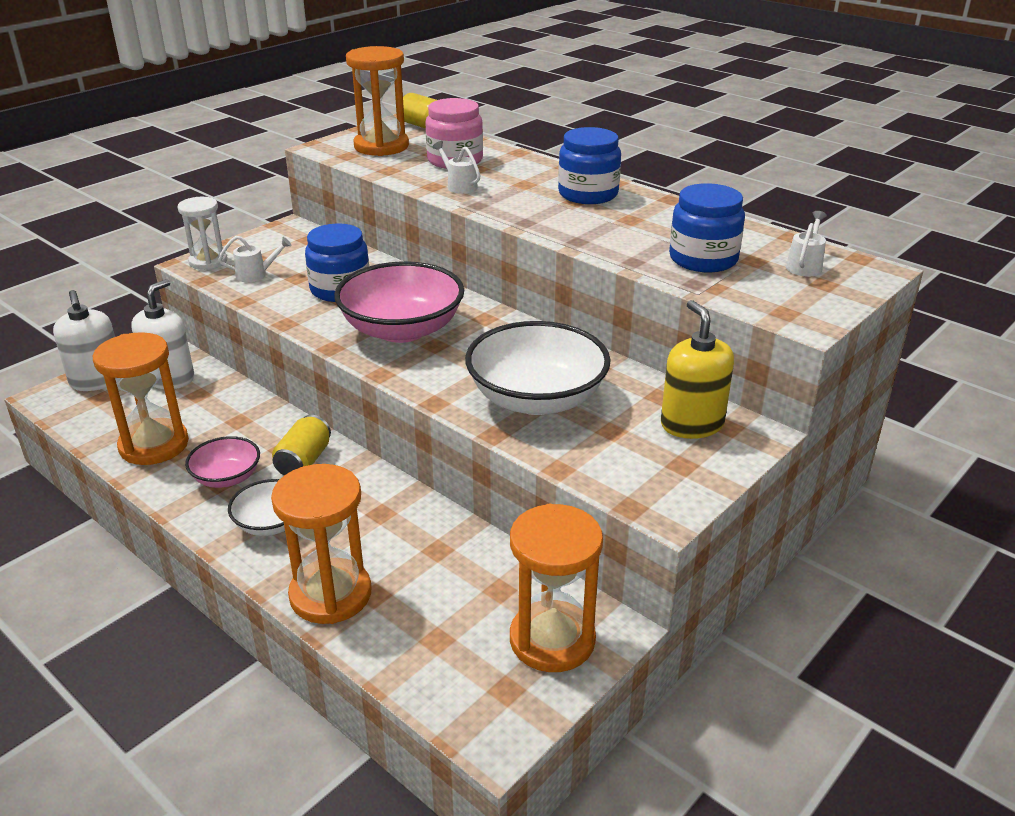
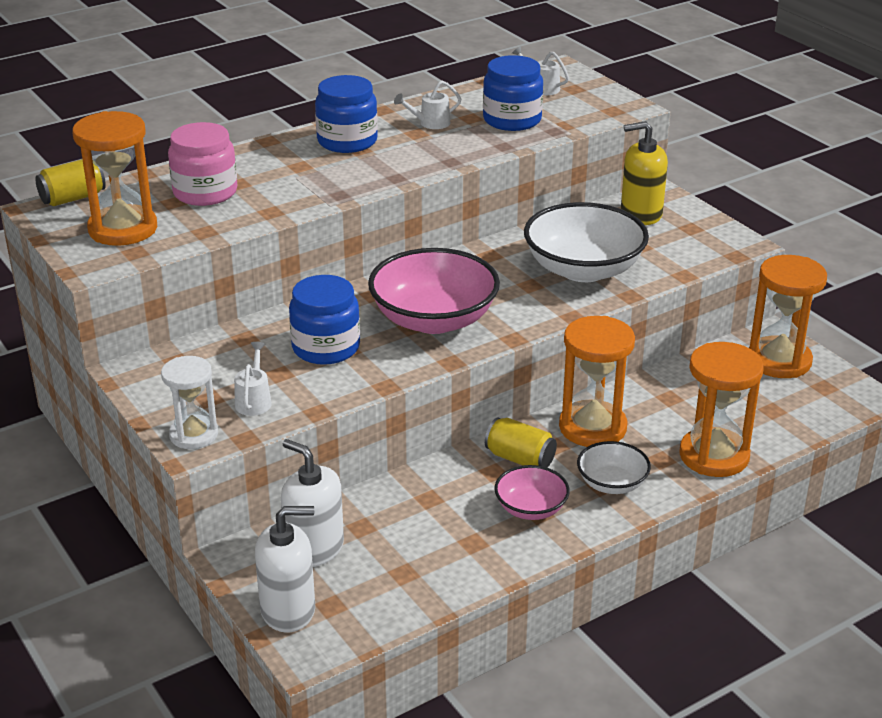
camera: 75 degrees left, 0 degrees up
orange hourglass [93,332,189,465] -> orange hourglass moved to [559,316,635,447]
white watering can [432,141,481,194] -> white watering can moved to [394,80,461,129]

